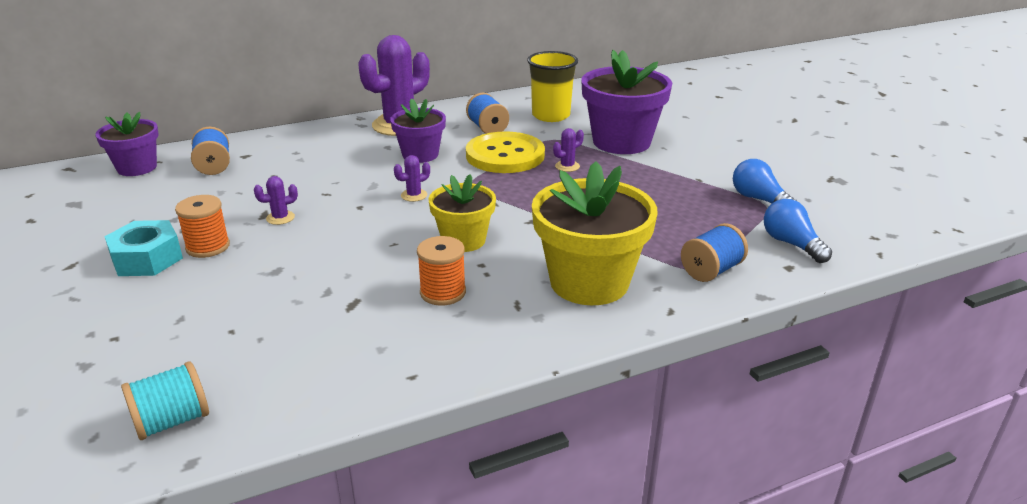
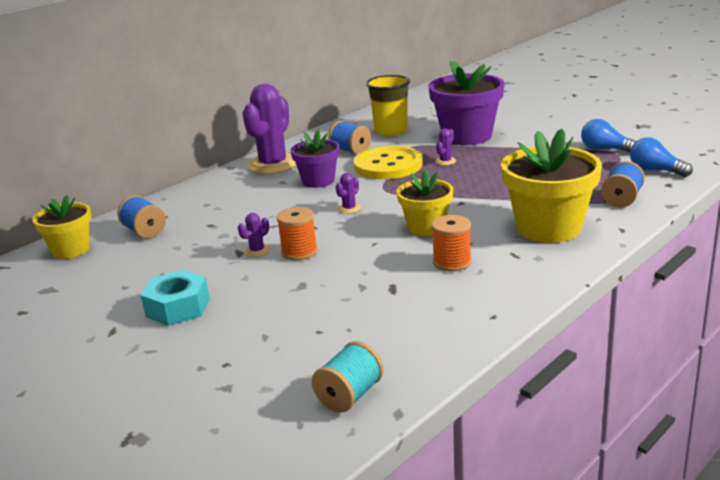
camera: 20 degrees left, 5 degrees down
purple flower pot [95,112,159,176] -> yellow flower pot [32,195,91,259]
orange spool [175,195,230,258] -> orange spool moved to [277,207,318,261]

